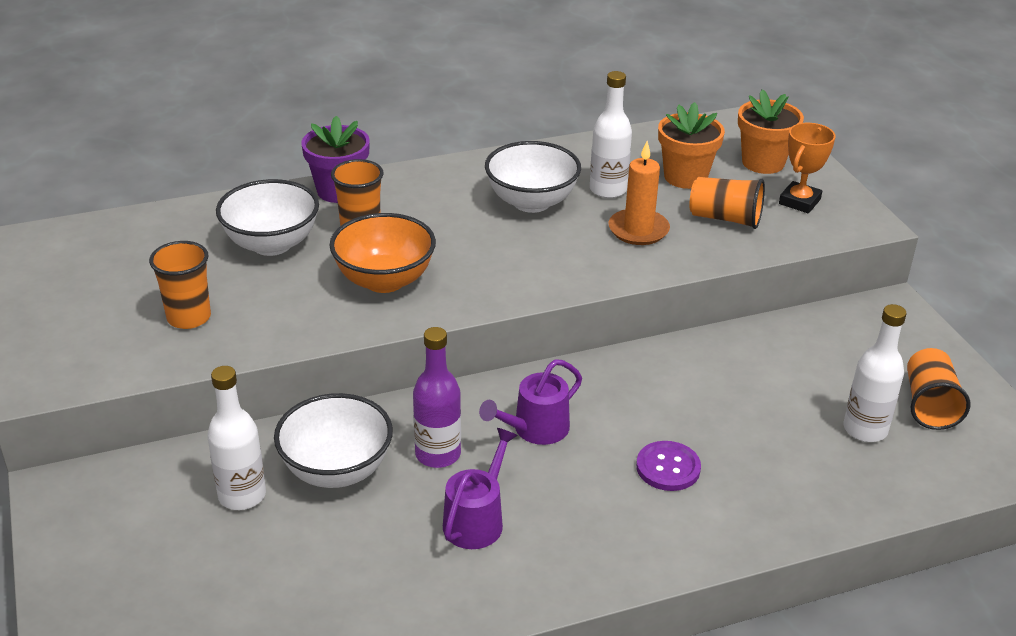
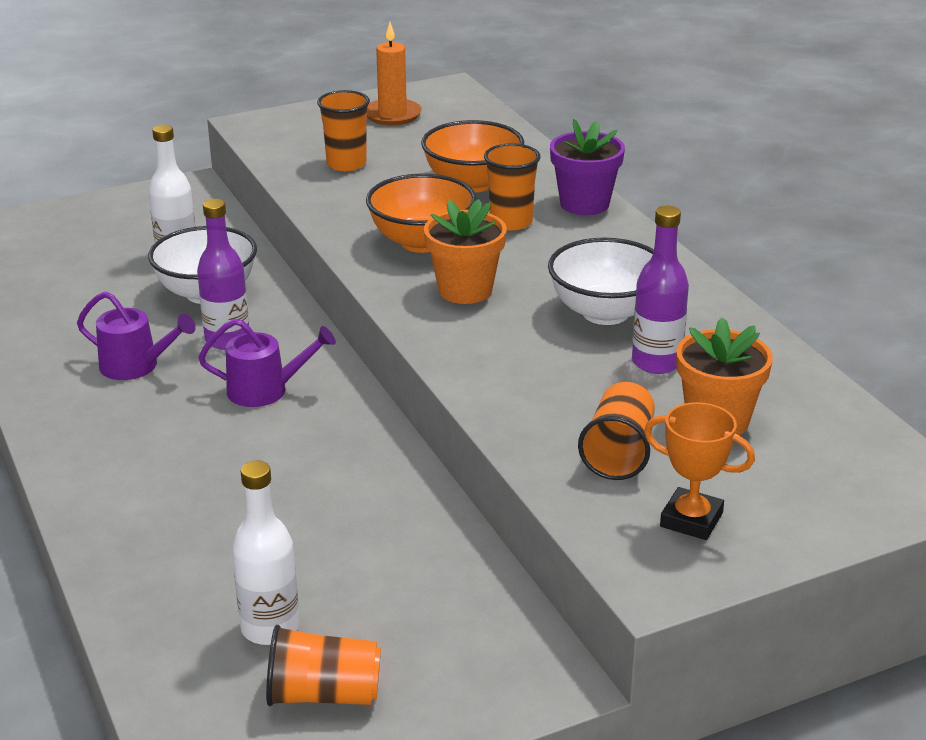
camera: 85 degrees right, 5 degrees down
white bowl [216,179,319,256] -> orange bowl [421,120,524,193]
purple watering can [479,359,582,445] -> purple watering can turned 135 degrees clockwise [198,319,336,407]
white bottle [590,71,632,198] -> purple bottle [632,206,689,374]
orange candle [608,141,670,245] -> orange candle moved to [367,22,422,125]
purple button [636,441,701,491] -> none
orange flower pot [738,89,804,174] -> orange flower pot moved to [424,199,507,304]

